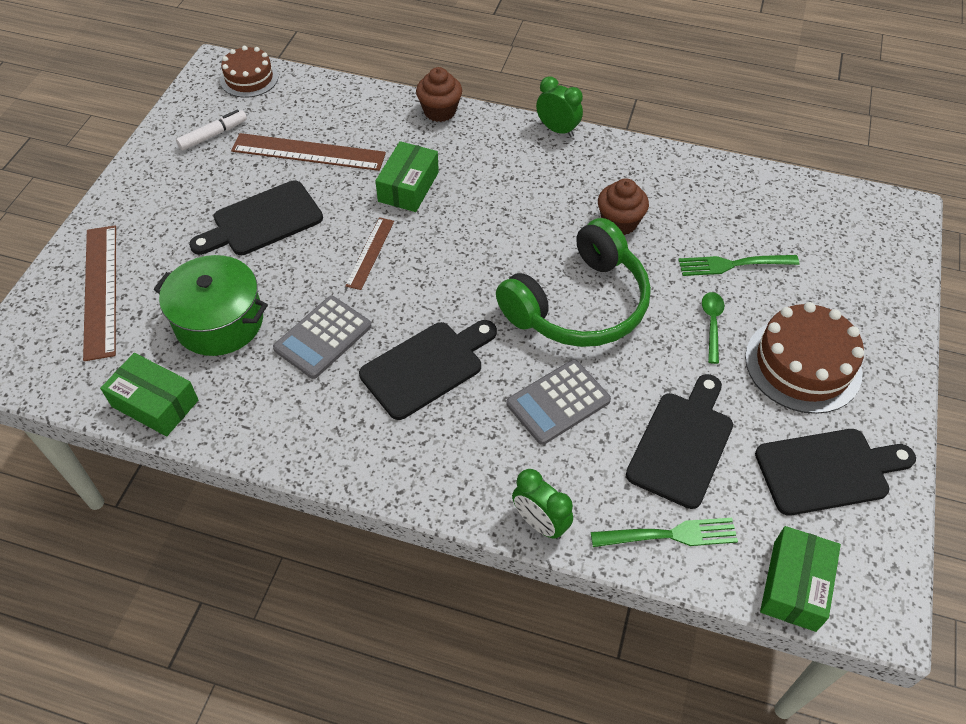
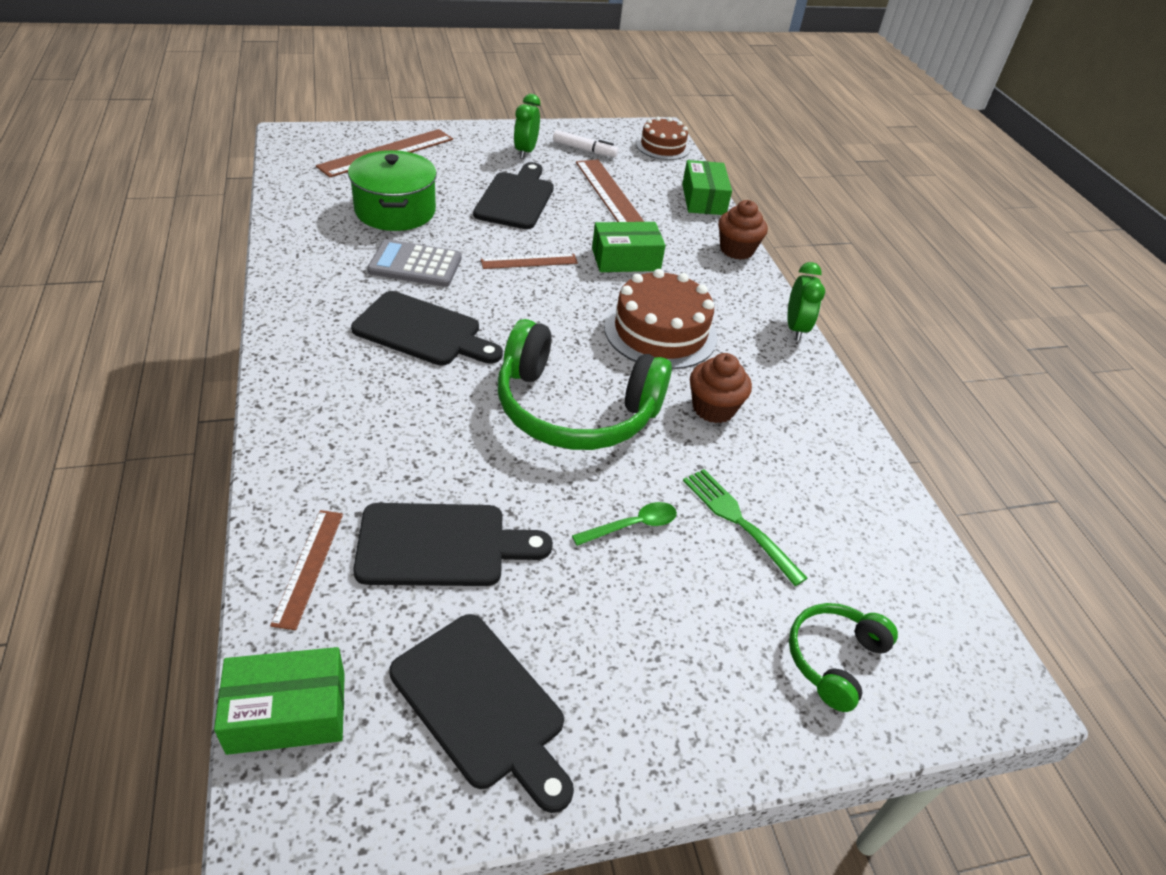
camera: 55 degrees right, 10 degrees down
green box [100,353,199,437] -> green box moved to [682,160,732,215]
black cutting board [189,181,323,255] -> black cutting board turned 75 degrees clockwise [473,162,554,229]
grey calculator [506,359,611,445] -> none
green clock [512,469,573,540] -> green clock moved to [514,94,540,159]
green fork [591,518,738,547] -> brown ruler [270,510,343,630]
brown cake [745,302,864,414] -> brown cake moved to [604,269,717,369]
none -> green headphones [789,603,898,712]

